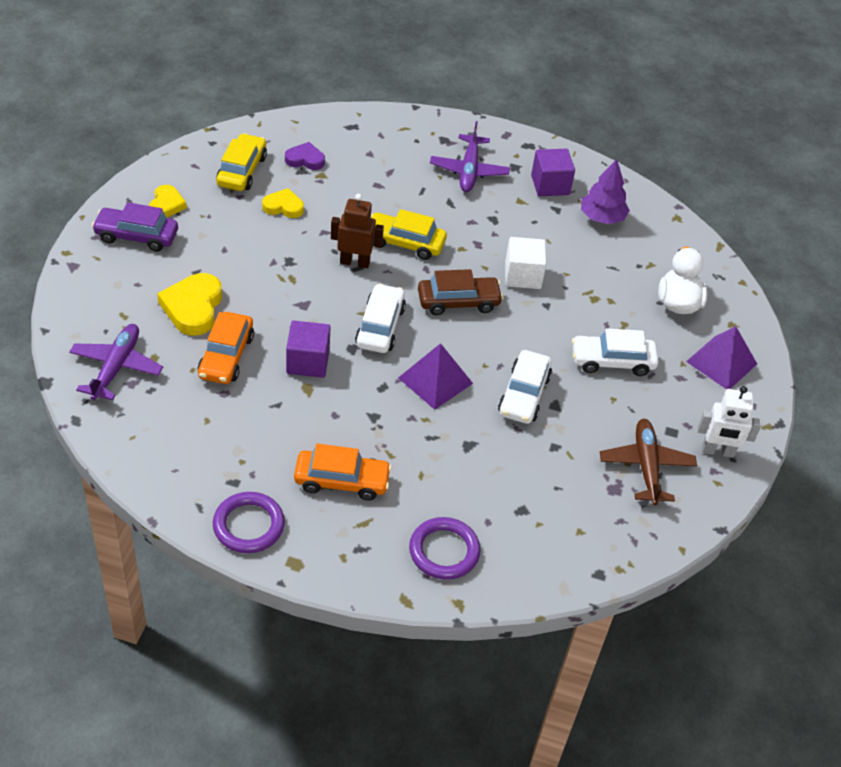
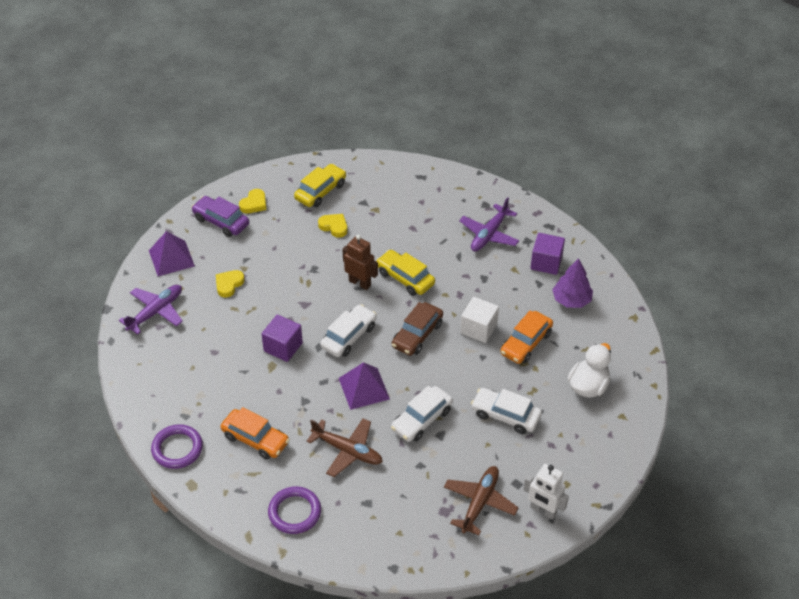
camera: 30 degrees right, 0 degrees up
yellow heart [157,273,222,336] -> yellow heart [216,270,245,298], size x0.61
orange car [198,312,254,384] -> orange car moved to [500,310,553,364]
purple heart [285,142,325,170] -> none
brown car [418,269,503,315] -> brown car turned 105 degrees clockwise [392,302,443,356]
purple pyramid [686,326,757,389] -> purple pyramid moved to [149,231,195,276]
none -> brown plane [306,418,383,477]

